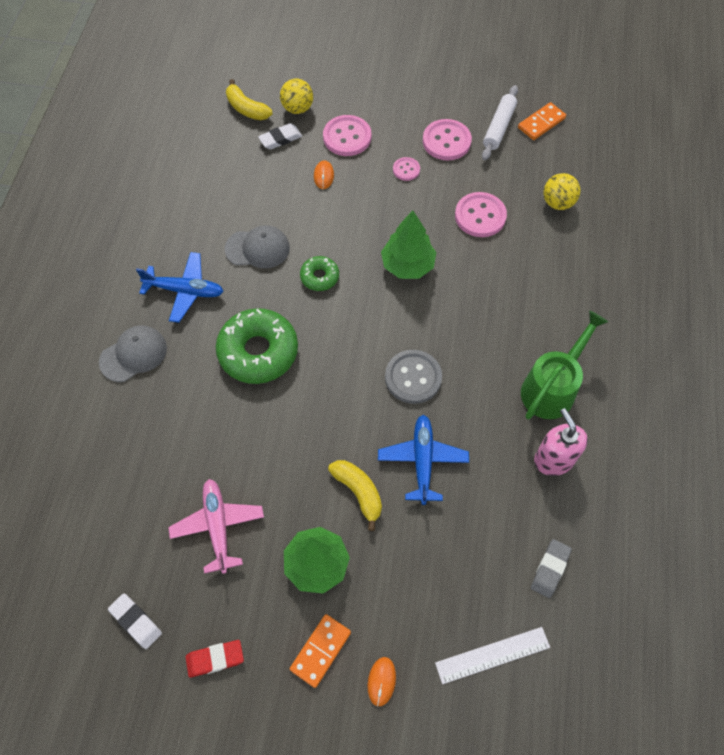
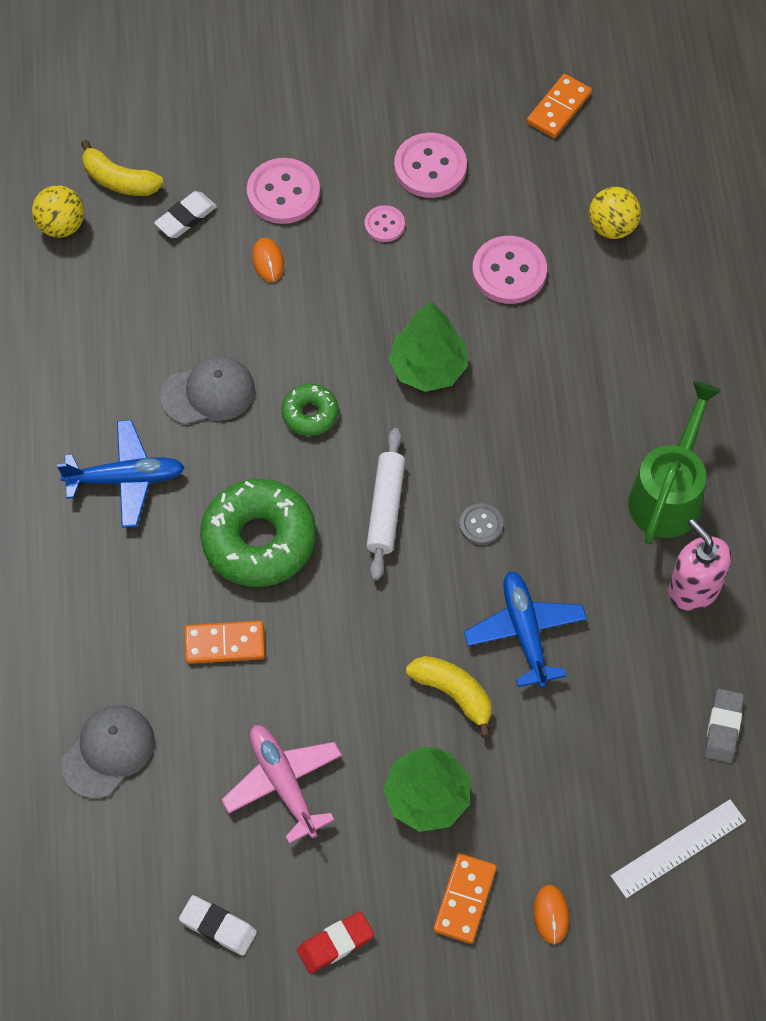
camera: 15 degrees left, 0 degrees up
grey cap [99,326,167,382] -> grey cap moved to [61,705,155,799]
yellow ball [280,79,313,114] -> yellow ball moved to [32,185,84,238]
grey button [385,350,442,404] -> grey button [460,503,503,545], size x0.55
white rolling pin [482,85,518,160] -> white rolling pin moved to [366,428,405,580]
none -> orange domino [184,621,265,664]

